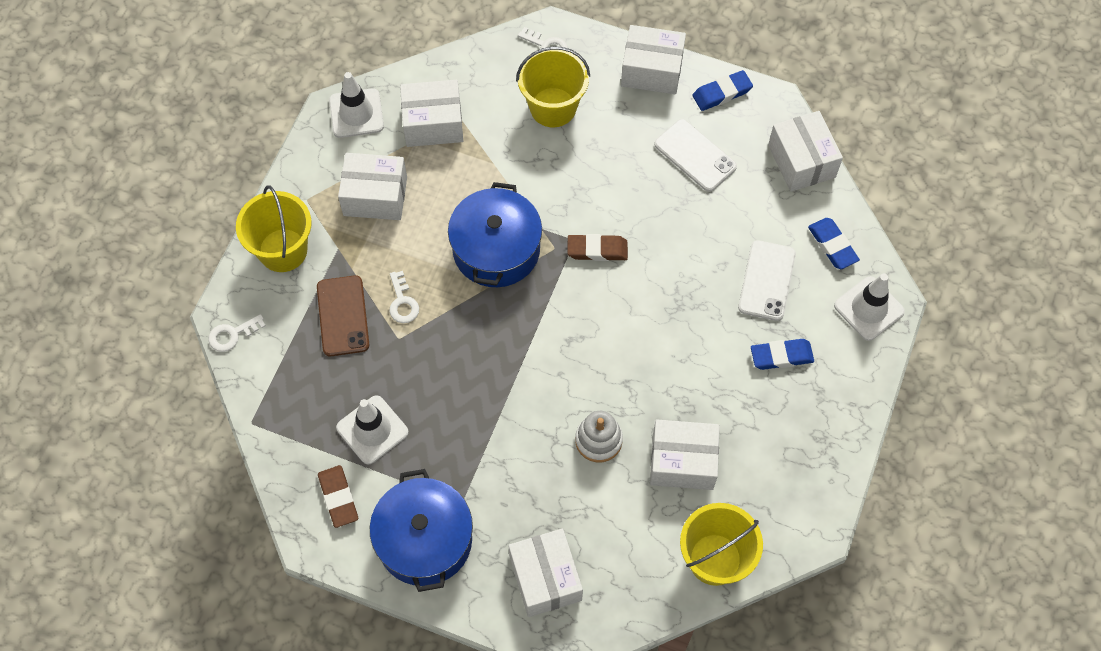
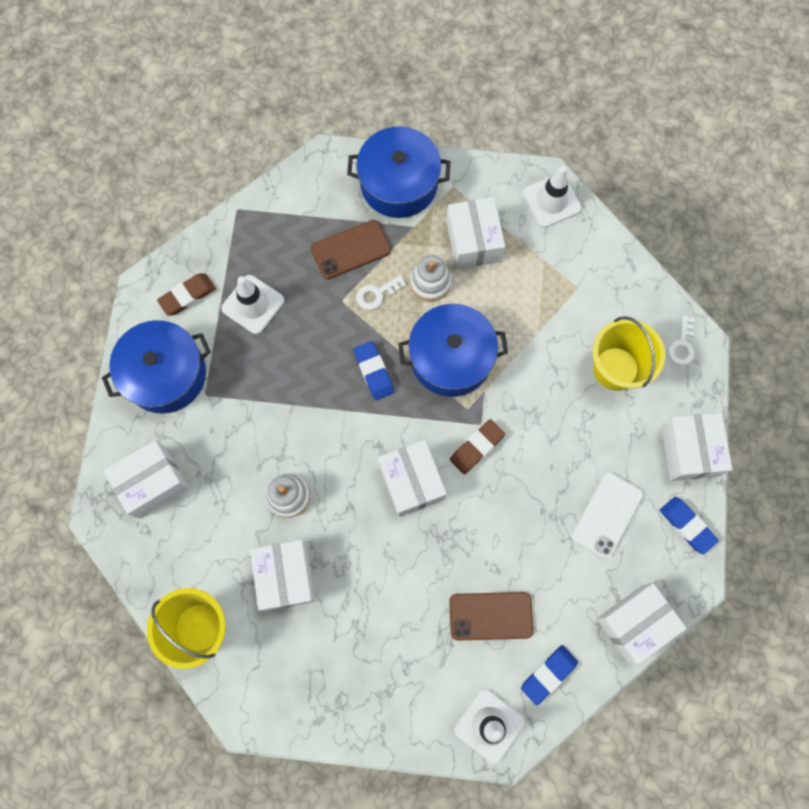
camera: 75 degrees right, 10 degrees up
white key [208,314,266,352] -> none
yellow bucket [236,185,312,272] -> blue pot [347,126,450,218]
white box [400,80,463,147] -> white box moved to [378,440,447,517]
brown eraser [567,234,628,261] -> brown eraser turned 60 degrees clockwise [450,419,505,474]
white phone [738,240,796,321] -> brown phone [449,592,533,640]
blue eraser [751,339,814,370] -> blue eraser moved to [353,341,394,400]
none -> white stacking toy [410,255,451,301]

